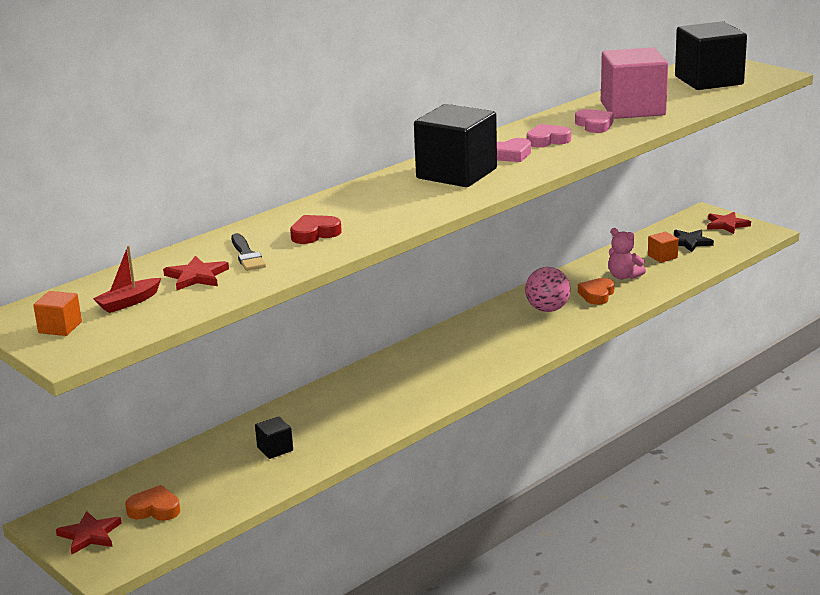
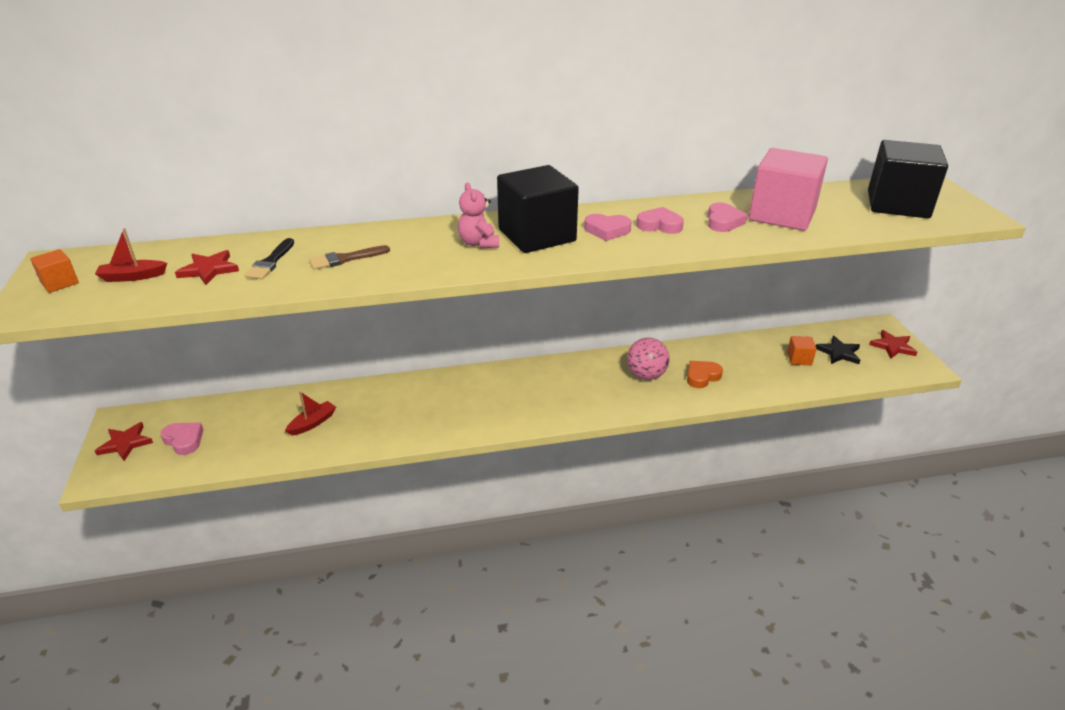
camera: 30 degrees right, 10 degrees up
orange heart [125,485,180,521] -> pink heart [161,423,203,455]
black cube [255,416,293,459] -> red boat [285,391,336,436]
red heart [290,215,342,244] -> brown brush [309,245,390,270]
pink teddy bear [608,228,646,279] -> pink teddy bear moved to [458,182,499,248]

